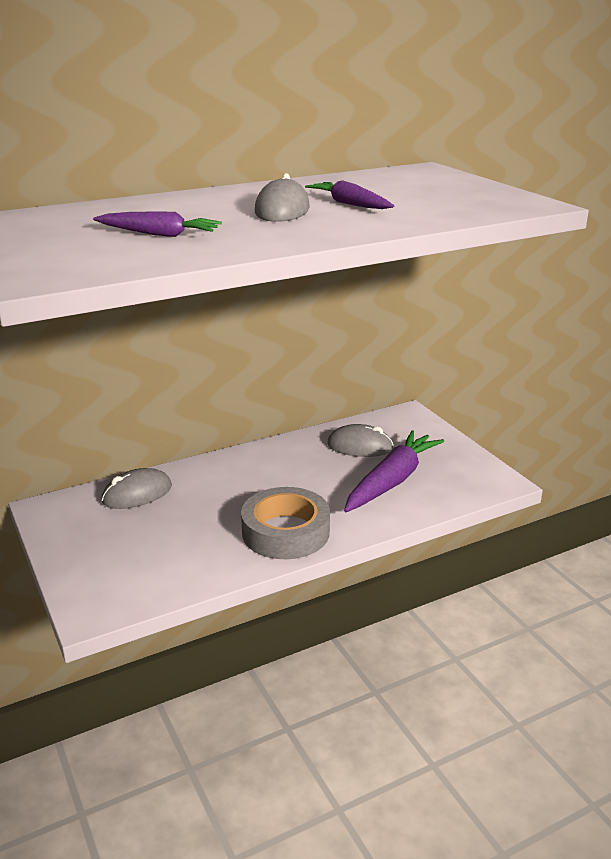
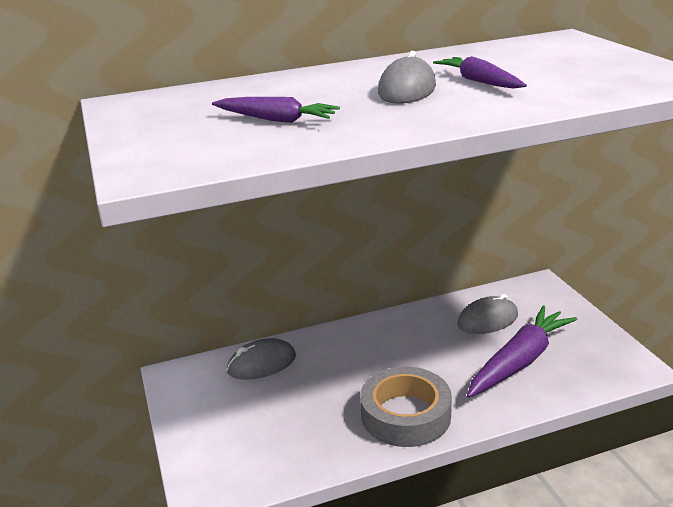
camera: 10 degrees right, 0 degrees up
grey mouse [327,424,393,457] -> grey mouse turned 45 degrees counterclockwise [457,294,518,334]

